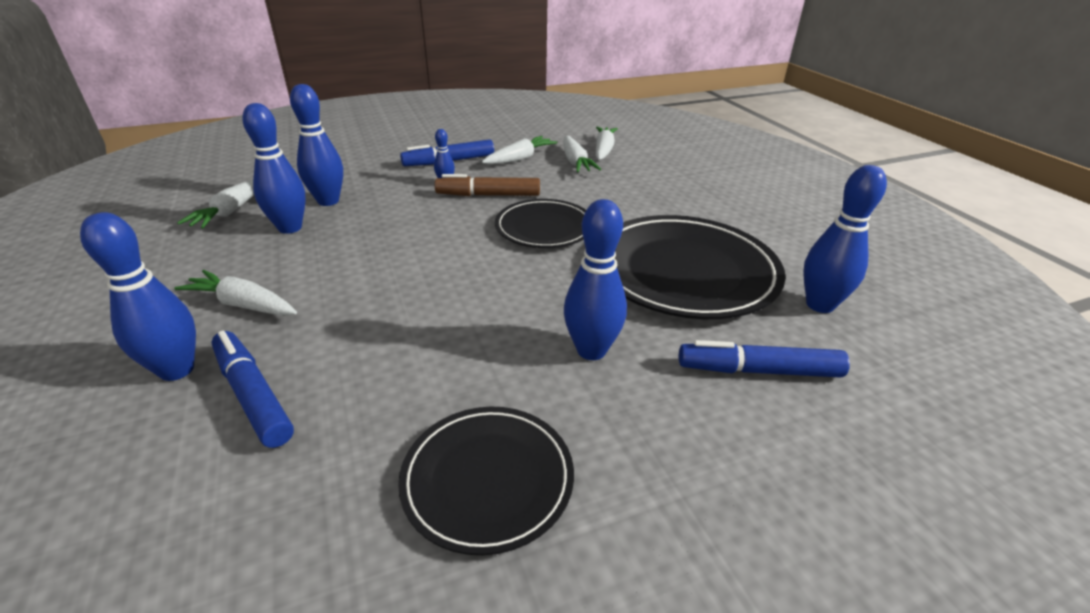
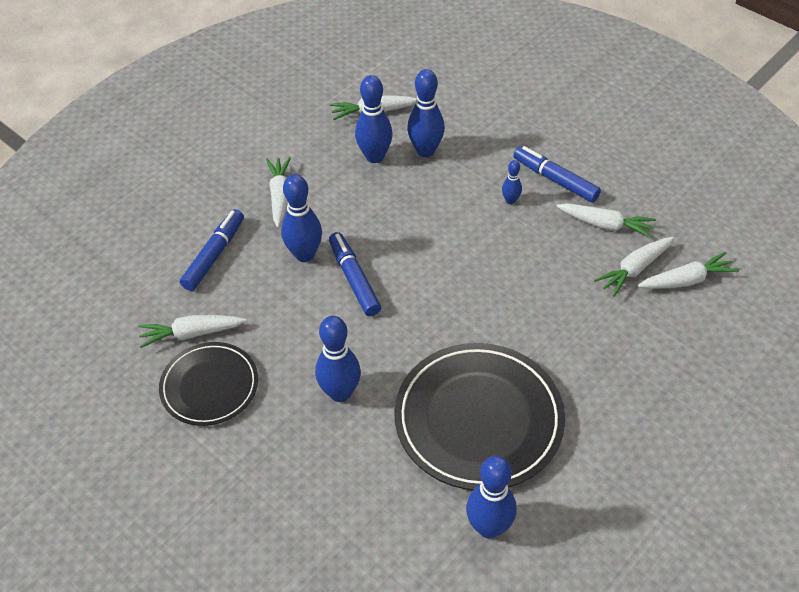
camera: 65 degrees right, 15 degrees up
blue bowling pin [80,212,196,381] -> blue bowling pin moved to [281,174,322,262]
brown marker [435,174,540,196] -> none
black plate [495,199,586,248] -> none
blue marker [679,340,850,378] -> blue marker moved to [329,232,381,316]
none -> white carrot [139,315,247,348]

